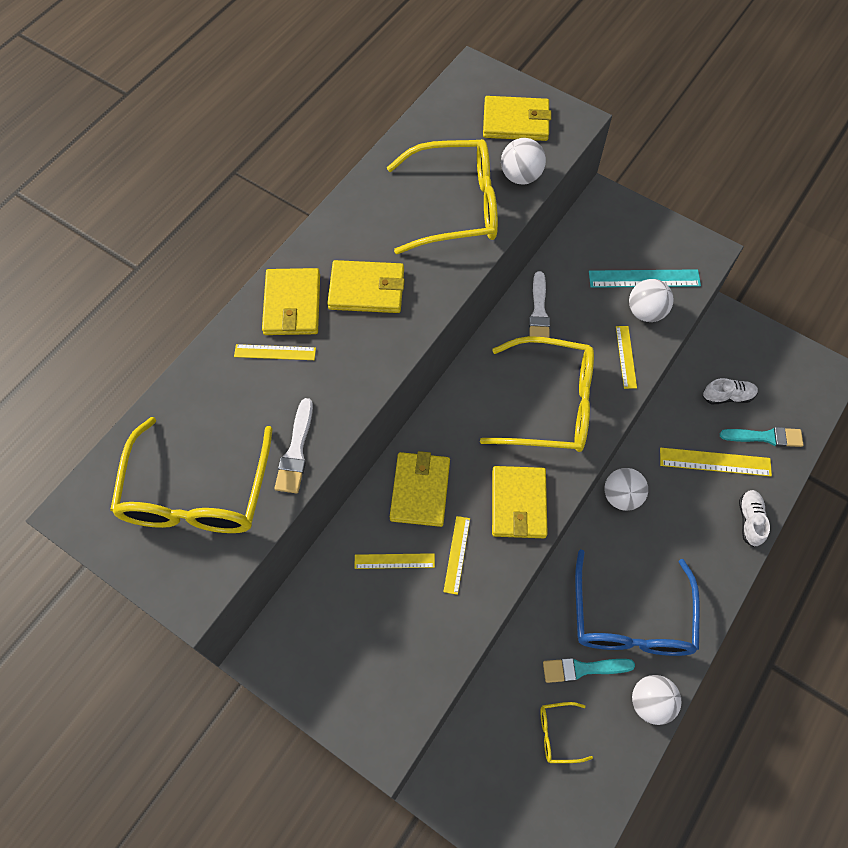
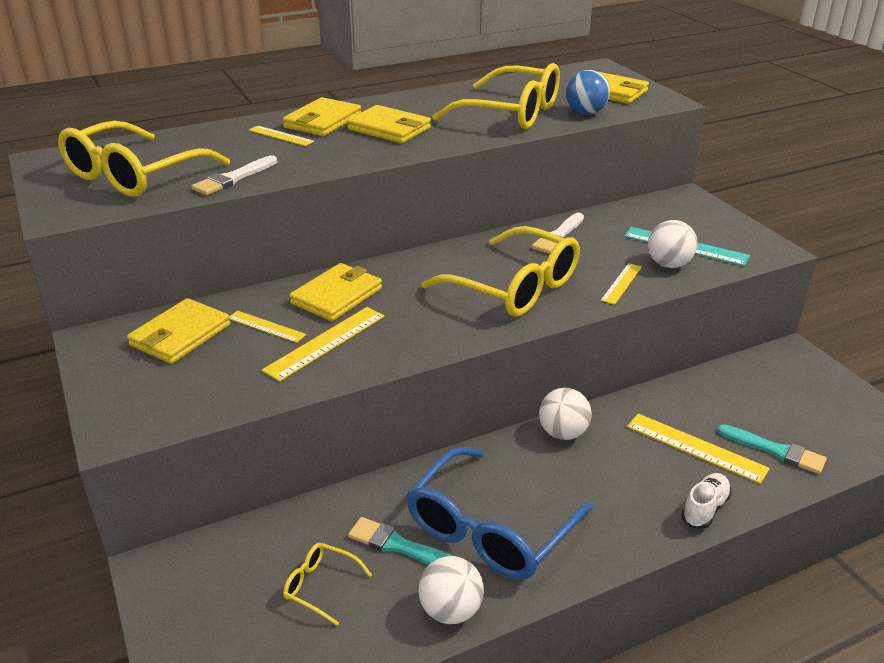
camera: 30 degrees right, 30 degrees down
yellow ruler [443,516,470,595] -> yellow ruler [262,307,385,382], size x1.61
yellow wallet [492,466,548,538] -> yellow wallet moved to [127,298,231,364]
white ball [501,138,546,185] -> blue ball [566,70,610,115]
white shoe [703,378,758,404] -> none

